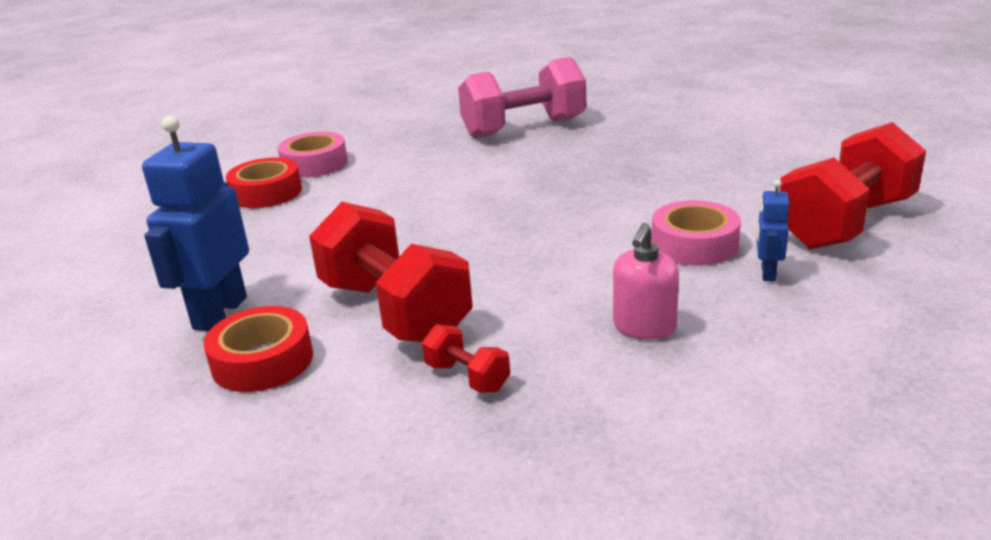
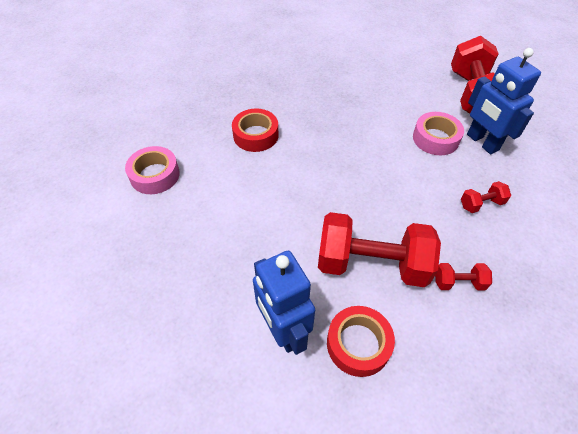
camera: 45 degrees left, 25 degrees up
red tape [226,157,302,208] -> red tape moved to [232,109,279,152]
pink dumbbell [458,57,586,138] -> none
pink soap dispenser [613,223,679,340] -> red dumbbell [461,181,511,213]
blue robot [757,180,789,282] -> blue robot [467,48,541,155], size x2.04

